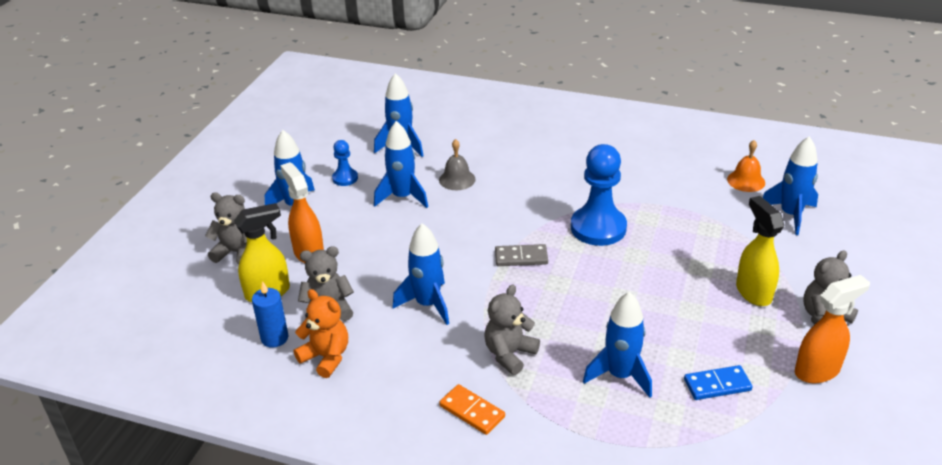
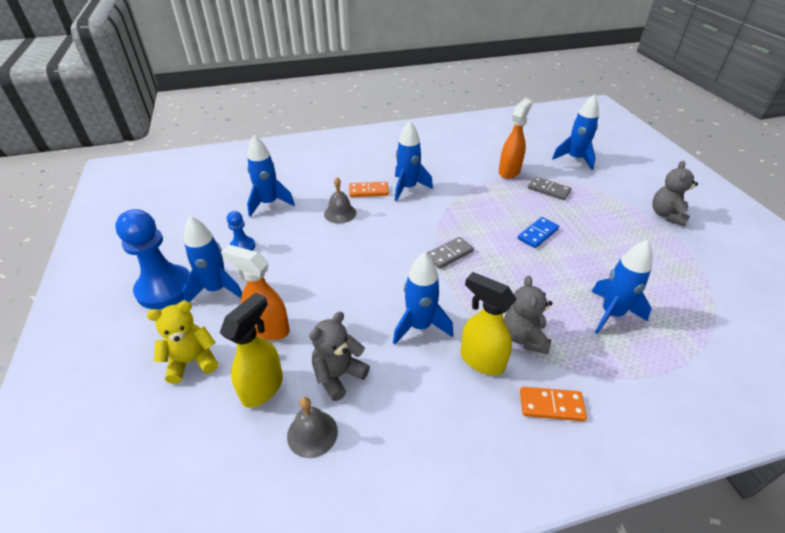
camera: 35 degrees left, 5 degrees up
grey teddy bear [205,192,247,265] -> yellow teddy bear [147,301,218,384]
blue candle [252,281,288,348] -> grey bell [287,397,338,458]
orange teddy bear [294,289,348,378] -> none
blue rocket [374,121,428,208] -> blue rocket moved to [395,121,433,201]
blue pawn [571,144,627,246] -> blue pawn moved to [115,209,190,309]
blue domino [684,365,752,400] -> blue domino moved to [518,217,559,248]
orange bell [727,140,765,192] -> none
yellow spray bottle [736,196,784,306] -> yellow spray bottle moved to [461,272,517,376]
orange spray bottle [795,275,870,383] -> orange spray bottle moved to [499,99,533,179]
none -> orange domino [349,182,389,197]
none -> grey domino [528,177,571,200]

